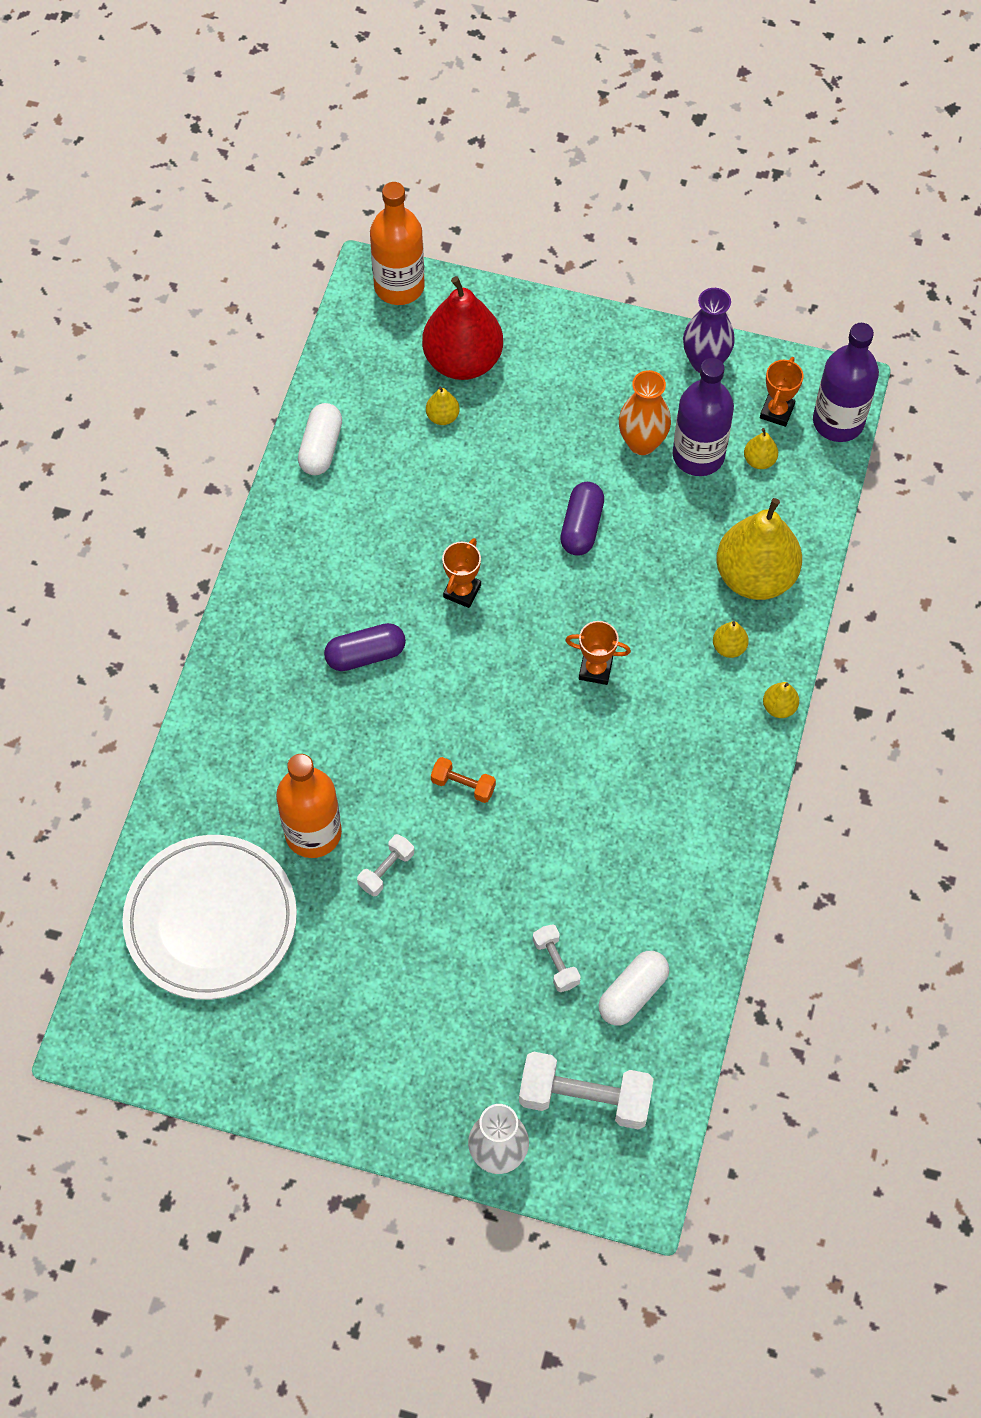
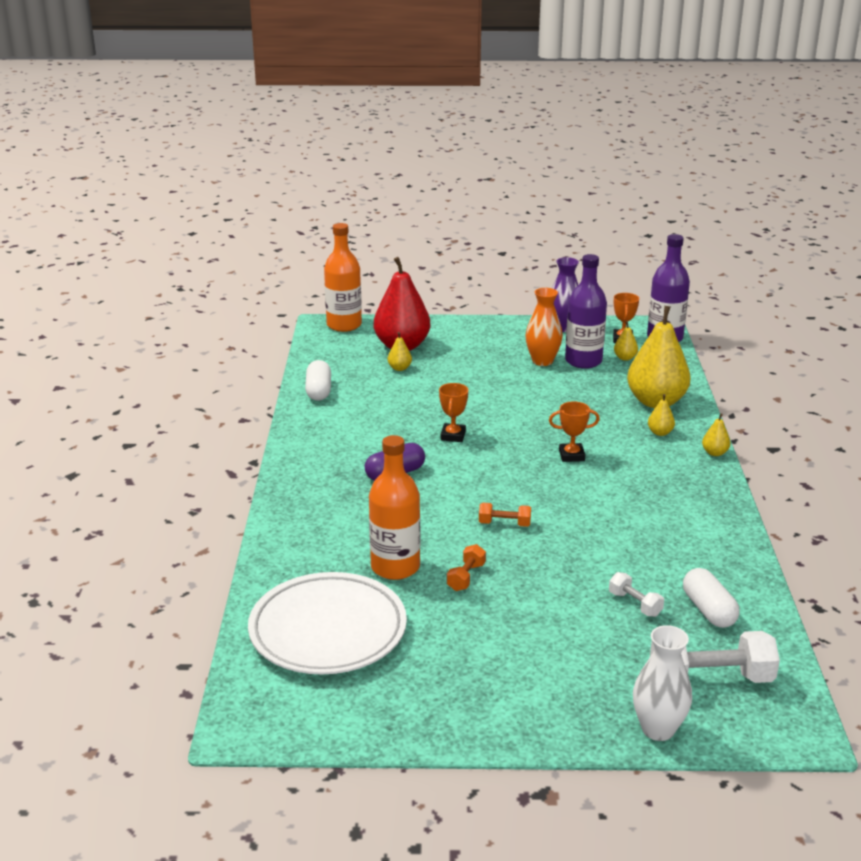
camera: 15 degrees left, 35 degrees down
white dumbbell [357,834,414,896] -> orange dumbbell [447,544,486,591]
purple capsule [560,482,604,556] -> none
white capsule [599,951,669,1025] -> white capsule turned 45 degrees counterclockwise [683,568,740,628]

